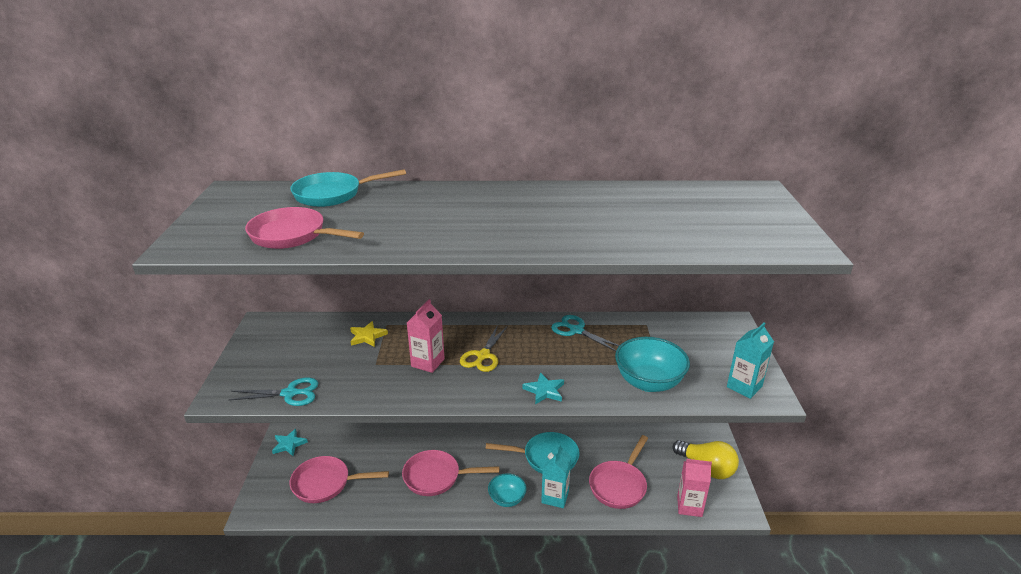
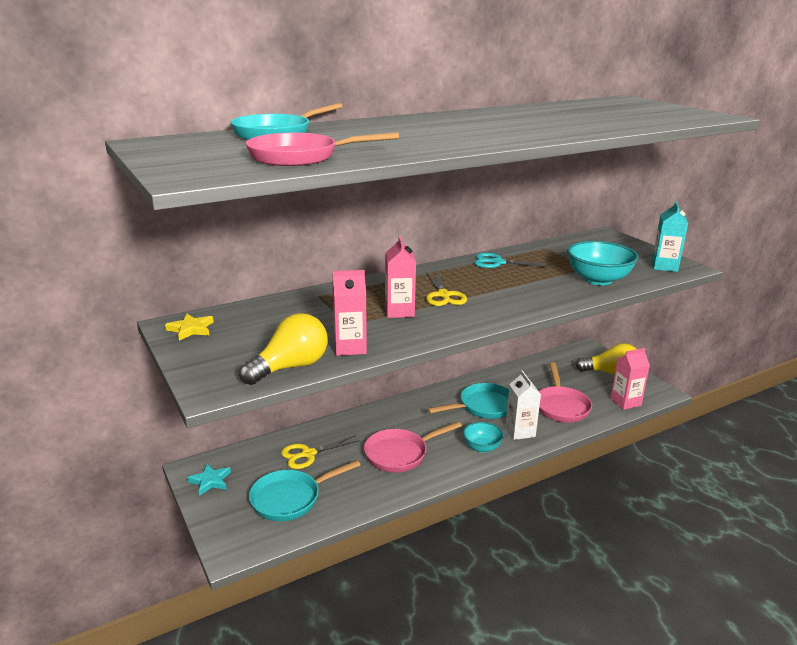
camera: 30 degrees left, 5 degrees down
turquoise scissors [228,378,318,406] -> yellow light bulb [239,313,328,385]
pink pan [290,456,389,503] -> turquoise pan [249,460,361,521]
yellow star [350,321,388,347] -> yellow star moved to [165,314,214,341]
turquoise star [522,372,564,404] -> none
turquoise carton [541,443,571,508] -> white carton [505,371,541,440]
none -> yellow scissors [281,435,360,469]
none -> pink carton [333,270,367,356]

